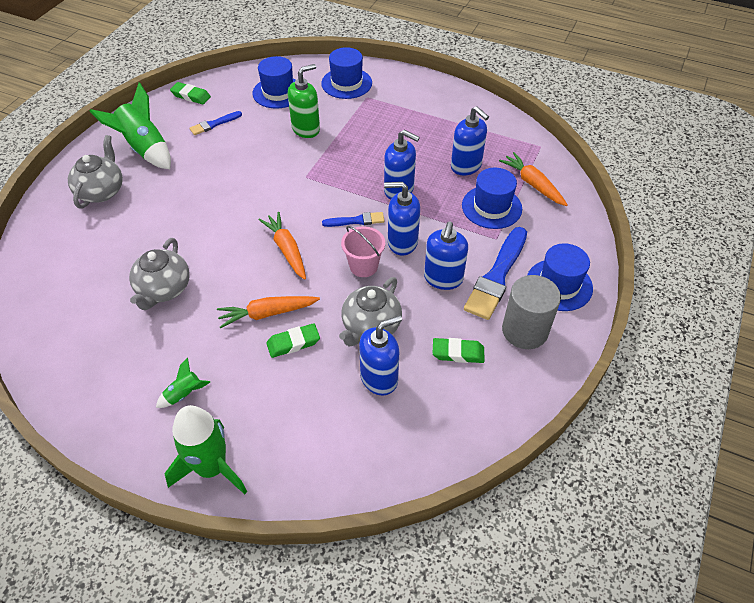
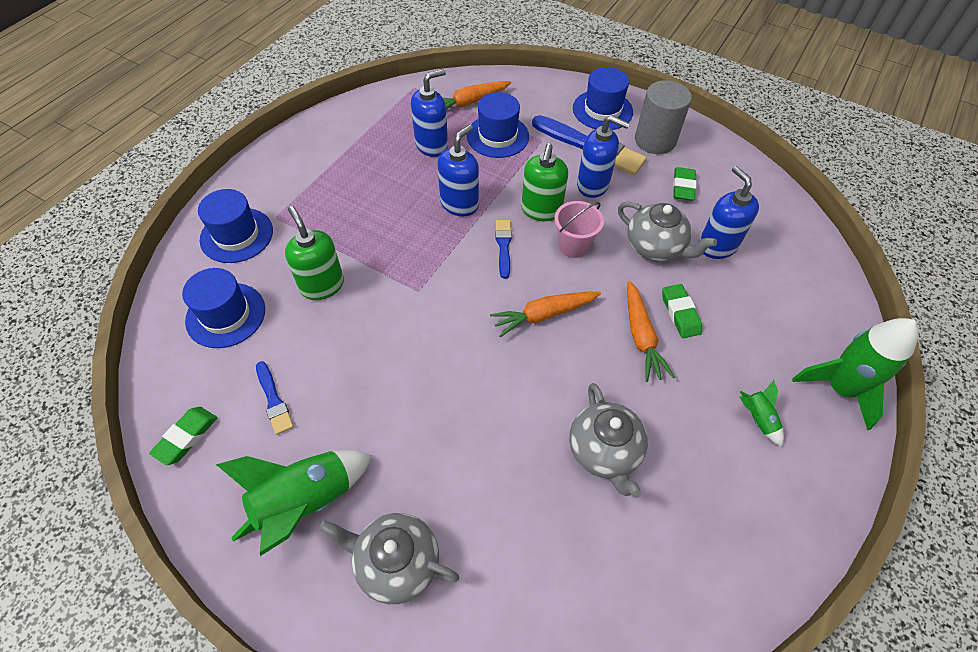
camera: 85 degrees left, 5 degrees up
grey teapot [129,238,190,310] -> grey teapot turned 60 degrees clockwise [569,383,648,498]
blue soap dispenser [384,182,420,255] -> green soap dispenser [521,143,568,221]

